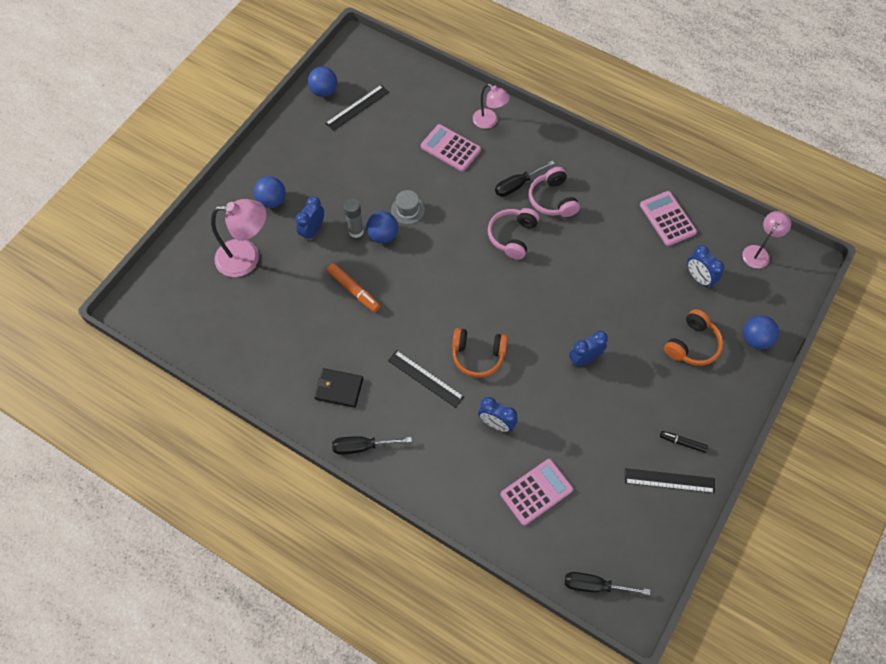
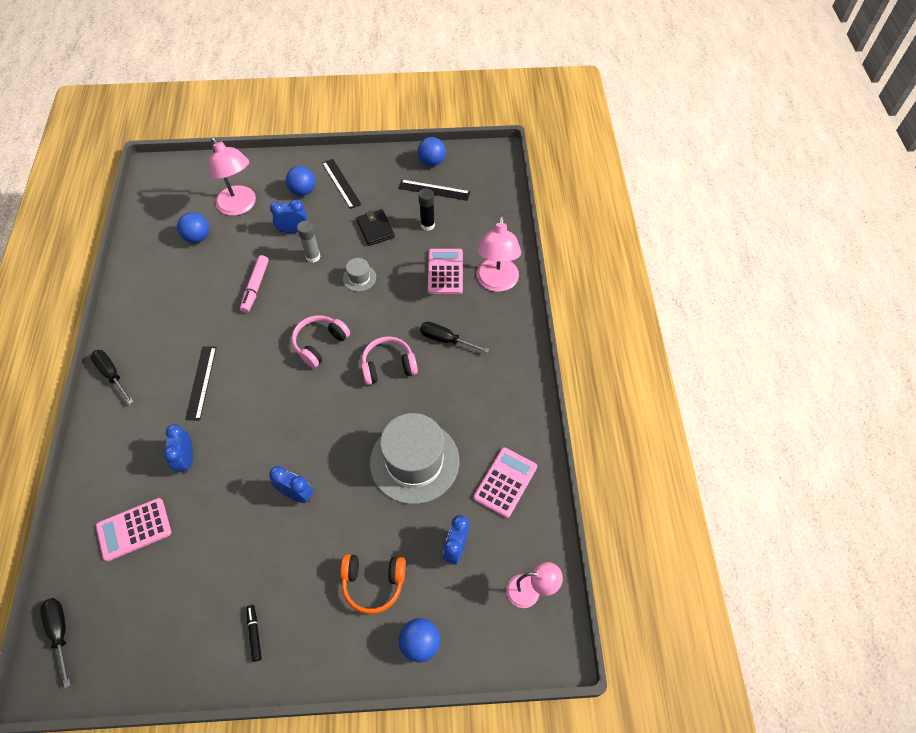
camera: 55 degrees right, 5 degrees down
black wallet [314,368,363,408] -> black wallet moved to [356,209,395,246]
orange marker [327,263,381,312] -> pink marker [240,255,269,313]
blue ball [366,211,398,243] -> blue ball moved to [177,212,209,243]
orange headphones [452,328,508,378] -> none
pink lamp [473,84,510,129] -> pink lamp [476,215,521,292], size x1.63
pink calculator [500,459,573,525] -> pink calculator turned 135 degrees clockwise [96,498,171,561]
pink headphones [529,167,580,217] -> pink headphones moved to [292,315,350,368]
black ruler [625,468,715,493] -> black ruler moved to [322,159,362,209]
none -> grey hat [370,413,459,504]
none -> black glue stick [418,188,435,231]

